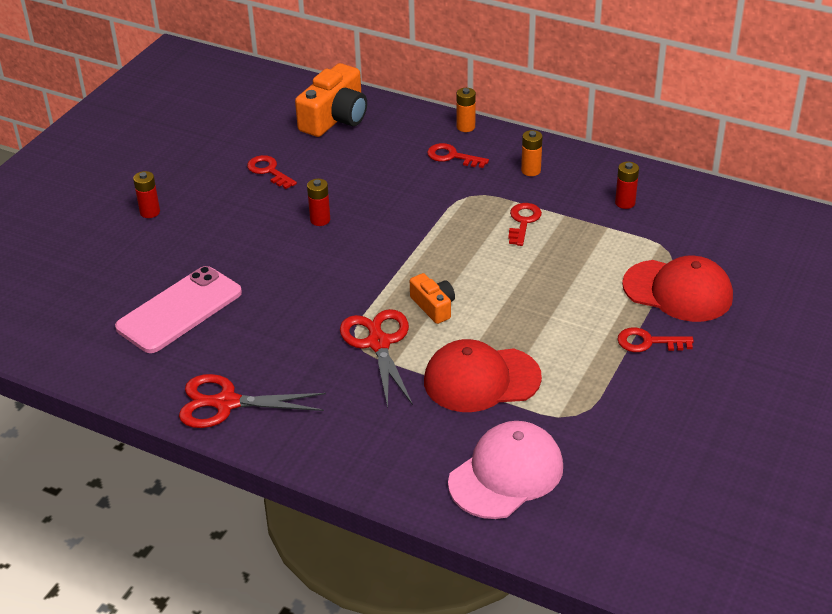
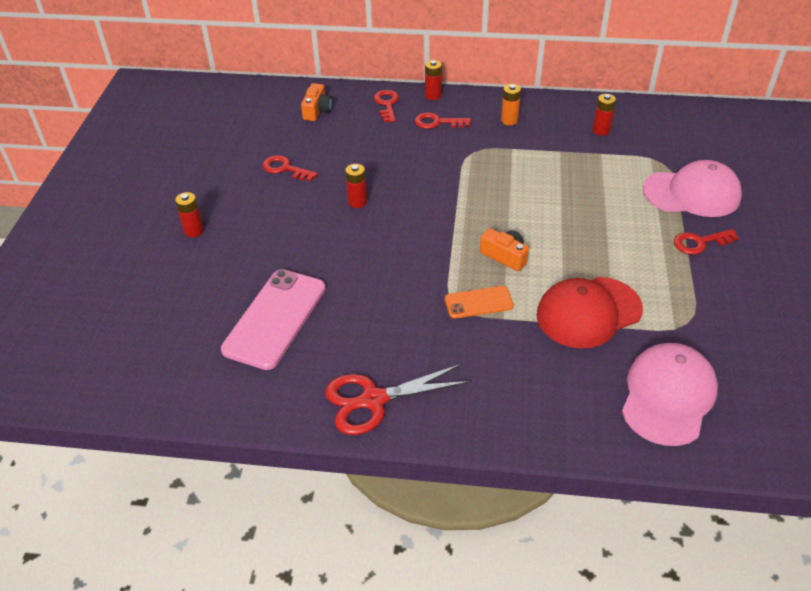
camera: 20 degrees left, 5 degrees up
orange camera [295,63,367,137] -> orange camera [301,83,333,121], size x0.55
red scissors [340,309,413,408] -> orange phone [445,286,514,319]
orange battery [457,88,476,132] -> red battery [425,60,442,100]
red key [508,203,542,246] -> red key moved to [374,90,399,122]
red cap [622,256,733,322] -> pink cap [643,160,742,217]

